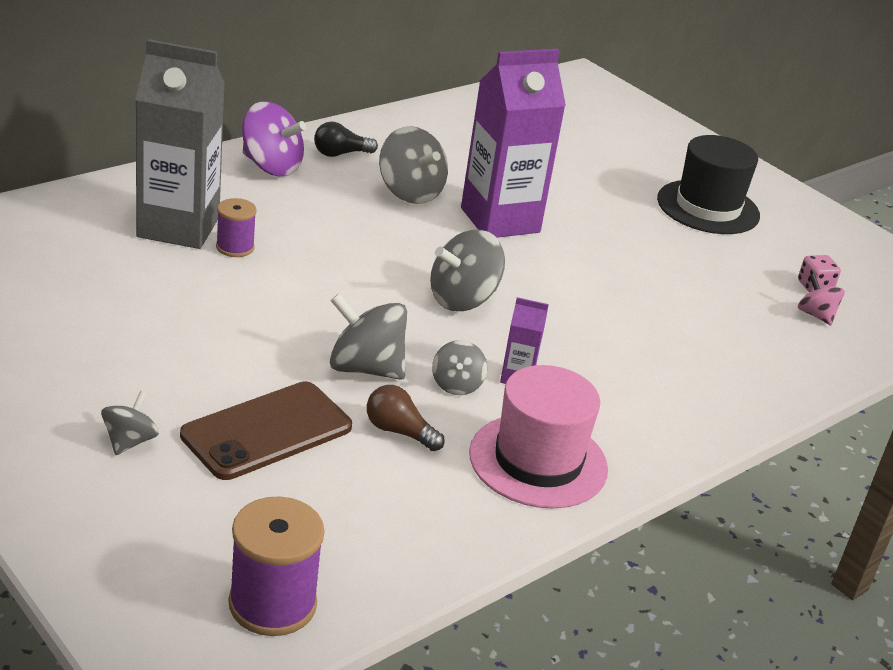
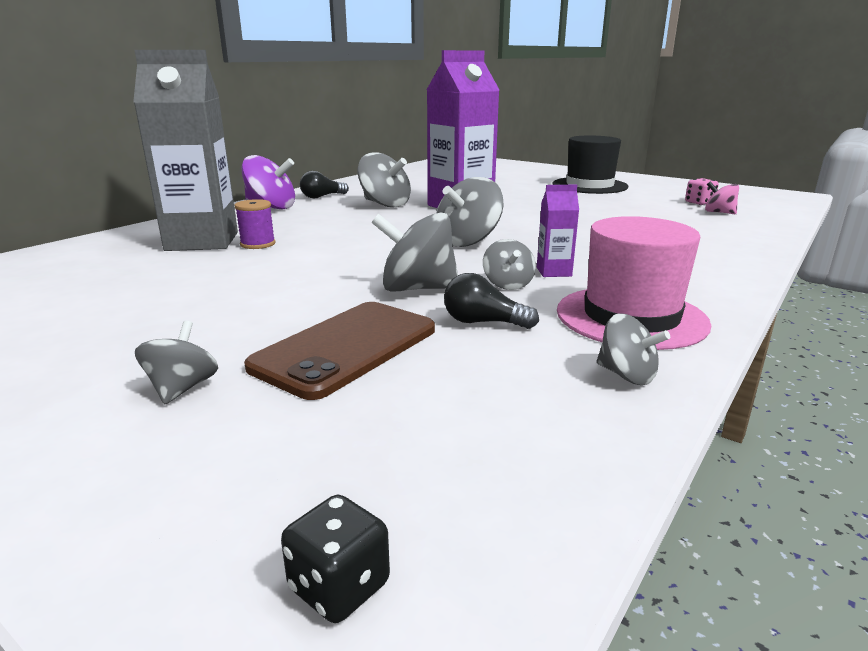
camera: 10 degrees left, 10 degrees down
purple spool [228,496,325,636] -> none
brown light bulb [367,385,445,451] -> black light bulb [444,273,539,329]
none -> black dice [281,495,390,623]
none -> grey spinning top [597,314,670,385]

